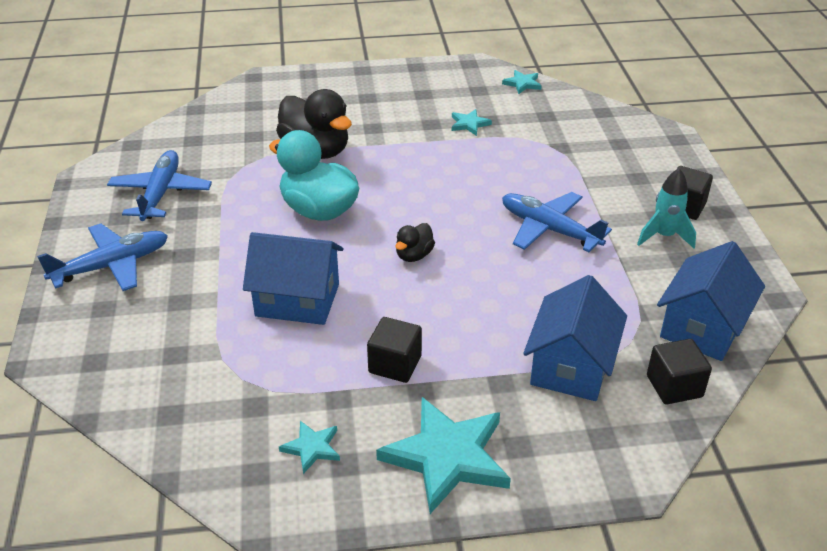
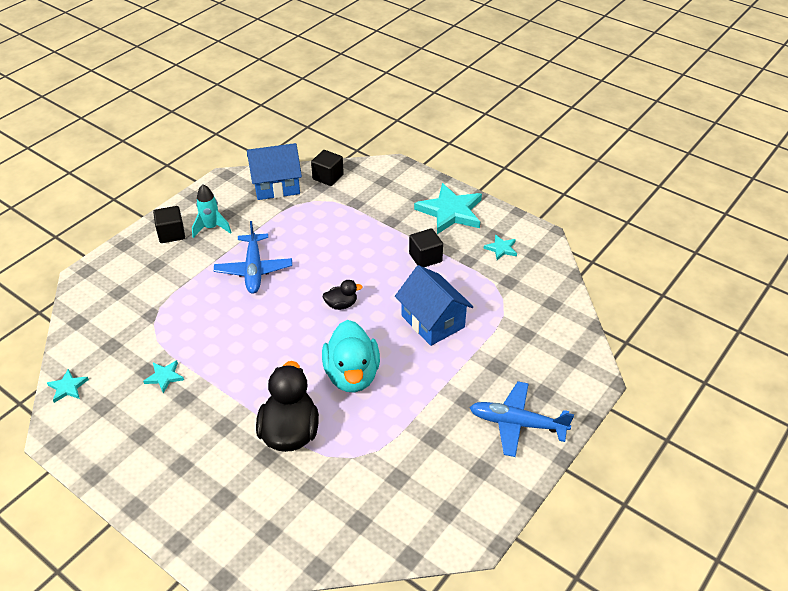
camera: 135 degrees left, 5 degrees up
blue plane [107,150,212,221] -> none
blue house [523,275,627,401] -> none

